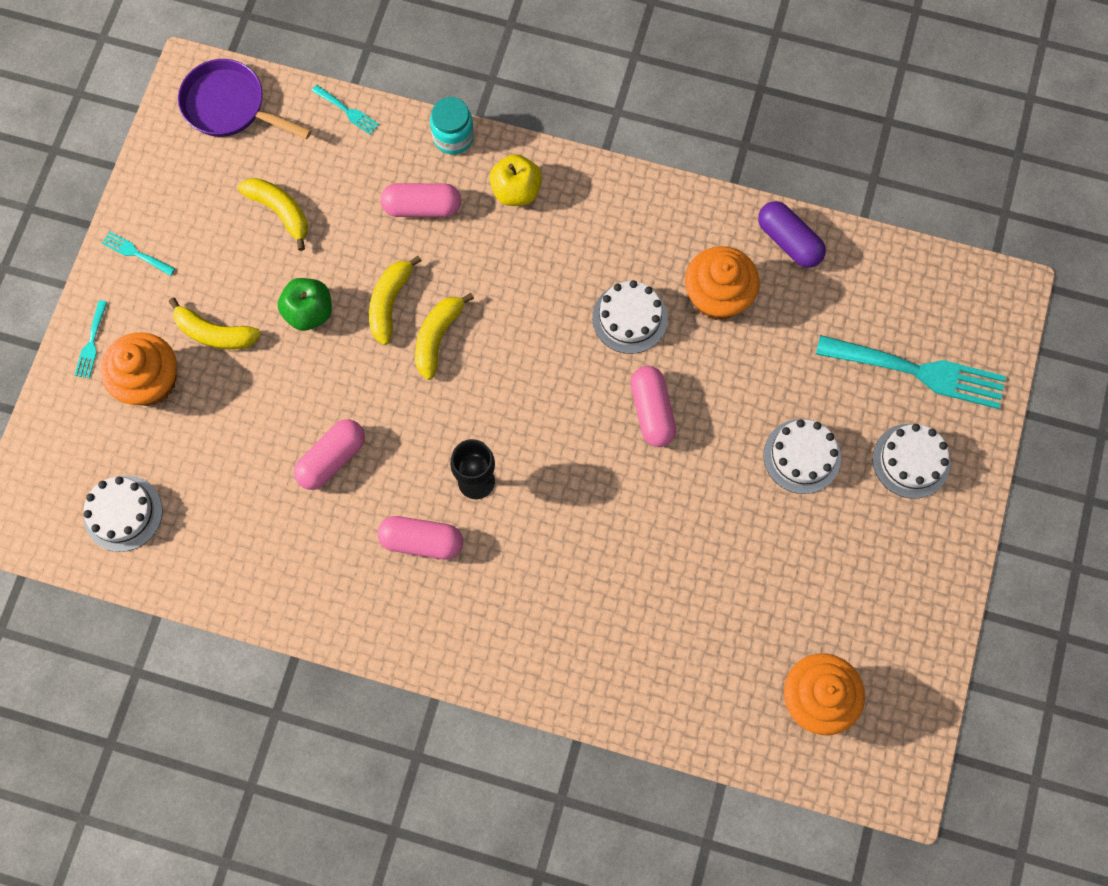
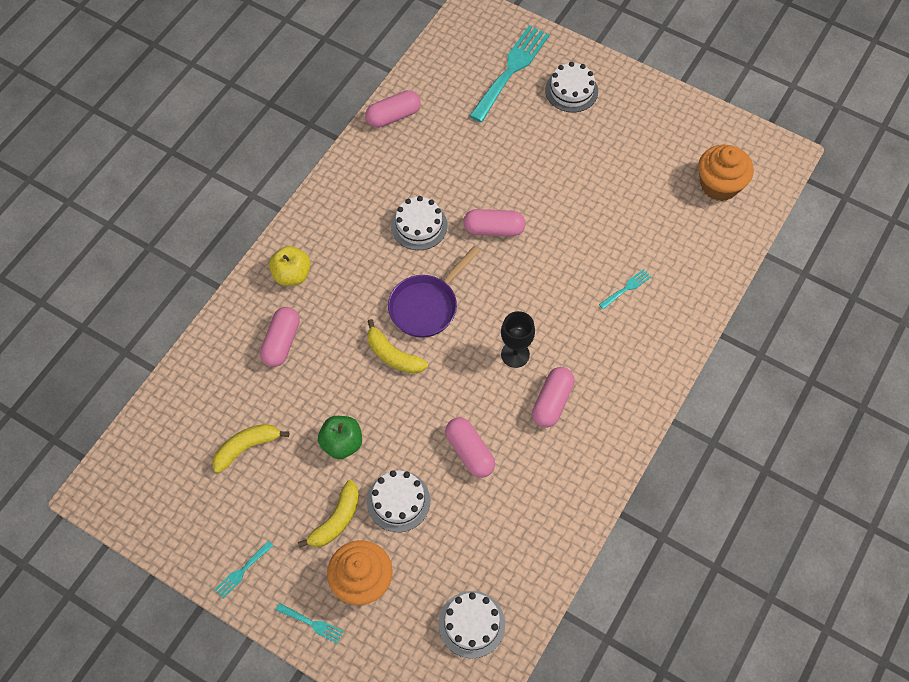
camera: 75 degrees left, 10 degrees down
purple pan [178,59,312,139] -> purple pan moved to [388,246,480,338]
turquoise fork [312,85,379,135] -> turquoise fork moved to [599,269,651,309]
yellow banana [369,256,422,345] -> none
turquoise jar [430,97,474,155] -> none
orange cupcake [685,246,760,320] -> none
purple capsule [758,201,826,268] -> pink capsule [365,90,421,128]
white cake [763,419,841,494] -> white cake moved to [367,470,430,532]

